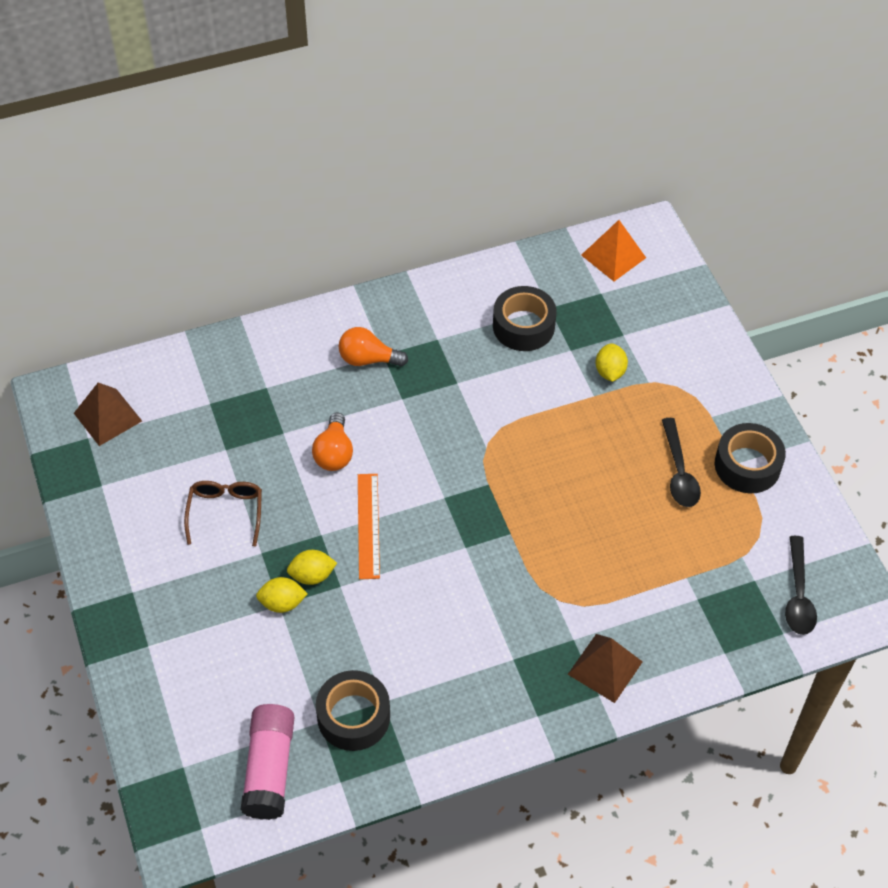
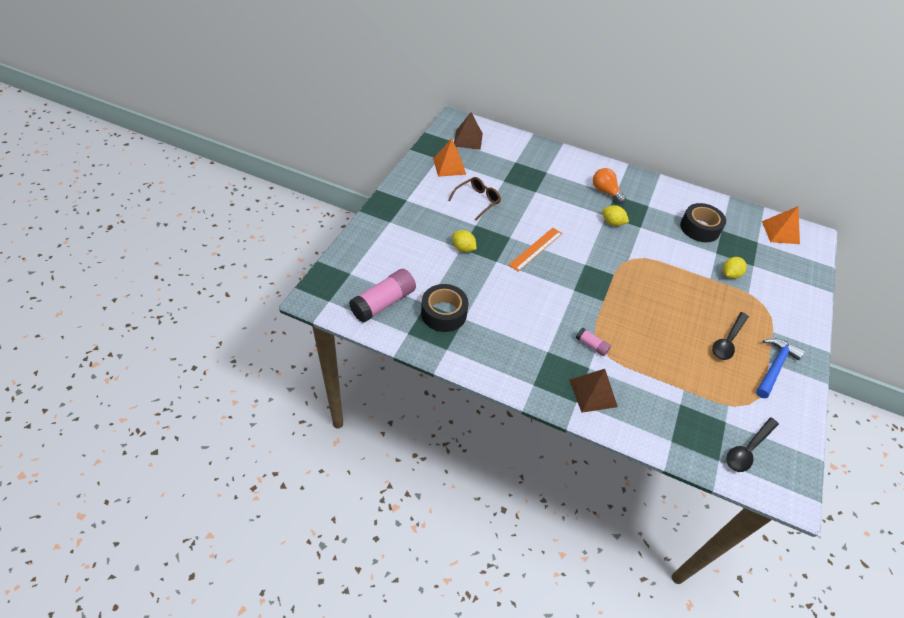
camera: 40 degrees right, 5 degrees down
yellow lemon [287,550,337,585] -> yellow lemon moved to [602,205,629,226]
orange light bulb [312,412,353,471] -> none
black tape [715,423,786,493] -> blue hammer [756,338,805,399]
none -> orange pyramid [433,139,466,177]
none -> pink glue stick [576,328,611,356]

